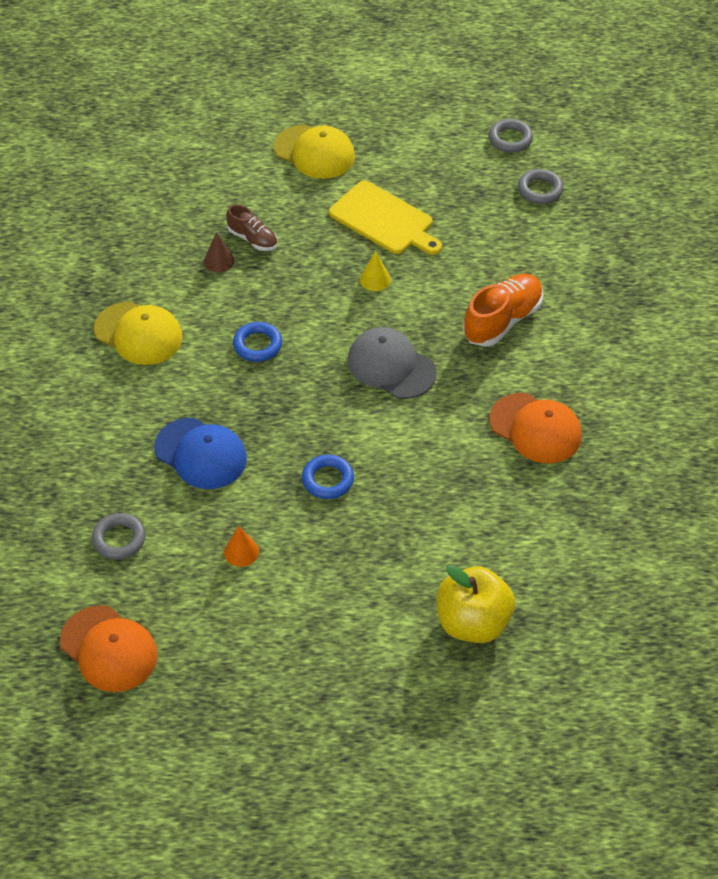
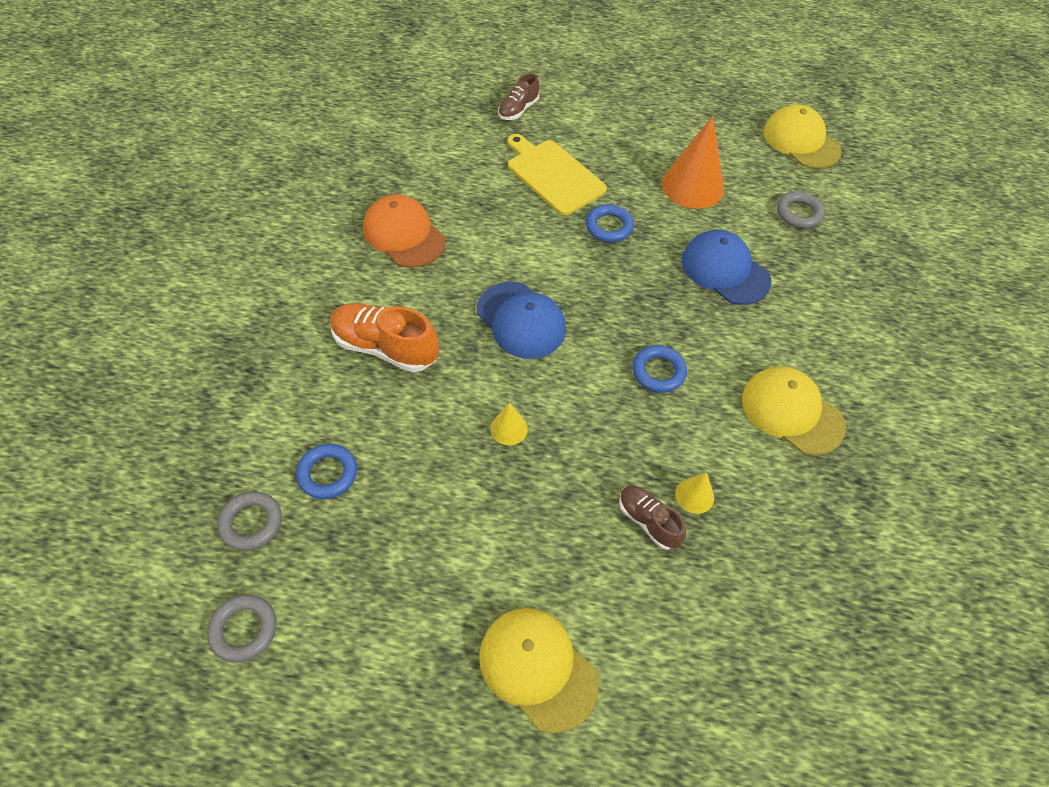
camera: 170 degrees left, 5 degrees up
orange cap [60,605,157,692] -> yellow cap [763,105,842,169]
brown cone [204,232,234,272] -> yellow cone [675,472,714,514]
orange cone [224,526,259,567] -> orange cone [662,116,724,209], size x2.09
yellow cutting board [329,181,442,255] -> yellow cutting board moved to [507,134,607,215]
grey cap [348,327,436,399] -> blue cap [477,282,566,359]
yellow apple [437,565,515,643] -> brown shoe [498,73,539,120]
orange shoe [463,274,543,347] -> orange shoe turned 60 degrees clockwise [330,303,439,372]
none -> blue ring [296,444,357,499]

